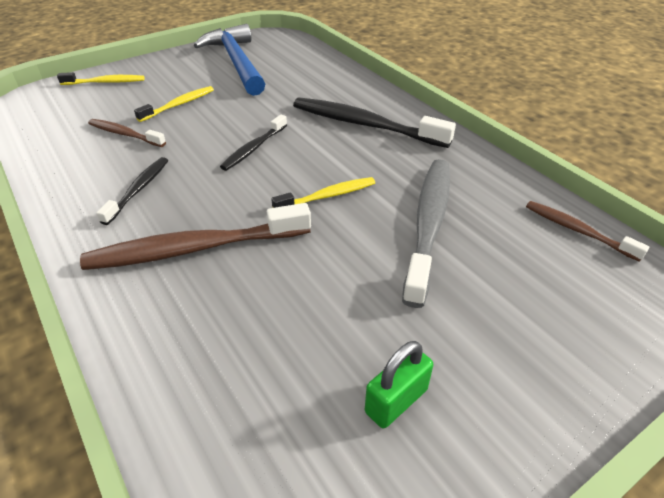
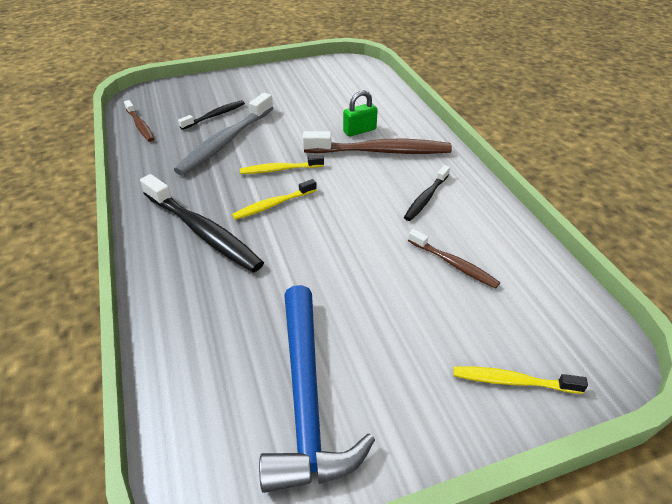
camera: 165 degrees left, 0 degrees up
yellow toothbrush [134,86,214,122] -> yellow toothbrush moved to [232,179,317,220]
black toothbrush [220,114,287,171] -> black toothbrush moved to [178,100,245,130]
green padlock [365,341,433,428] -> green padlock moved to [343,90,378,136]

